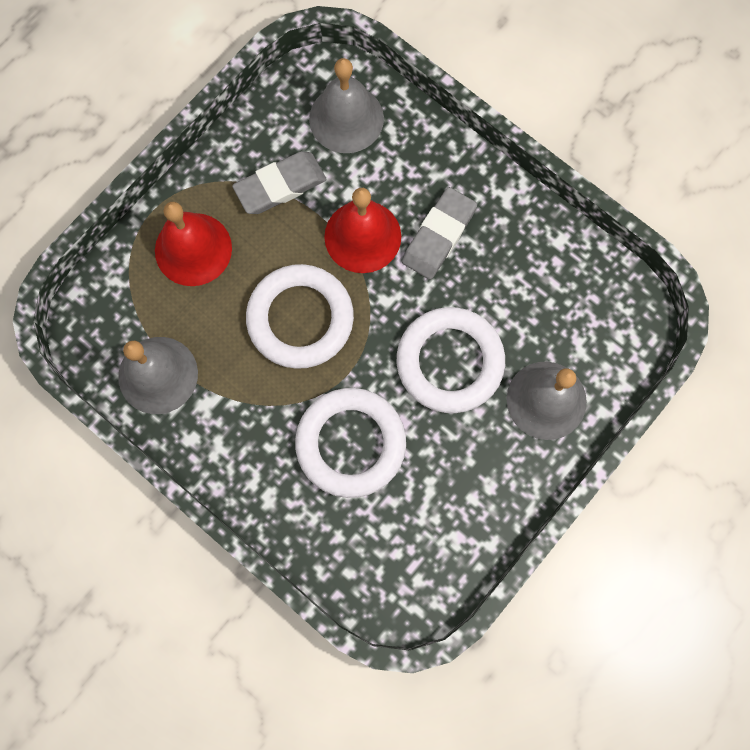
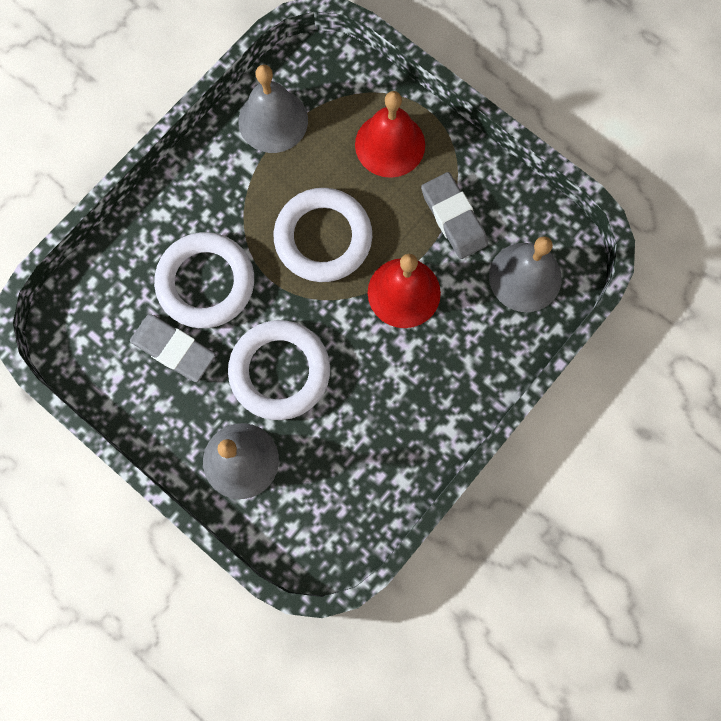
camera: 90 degrees right, 0 degrees up
grey eraser [402,187,477,279] -> grey eraser moved to [130,314,216,382]

